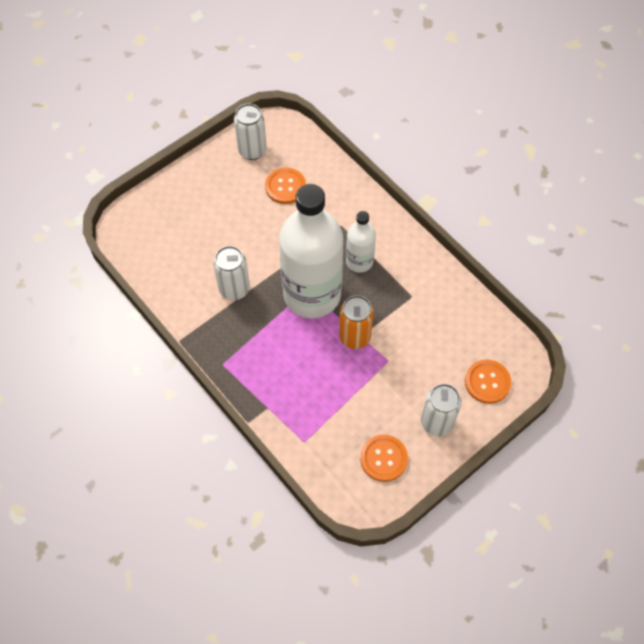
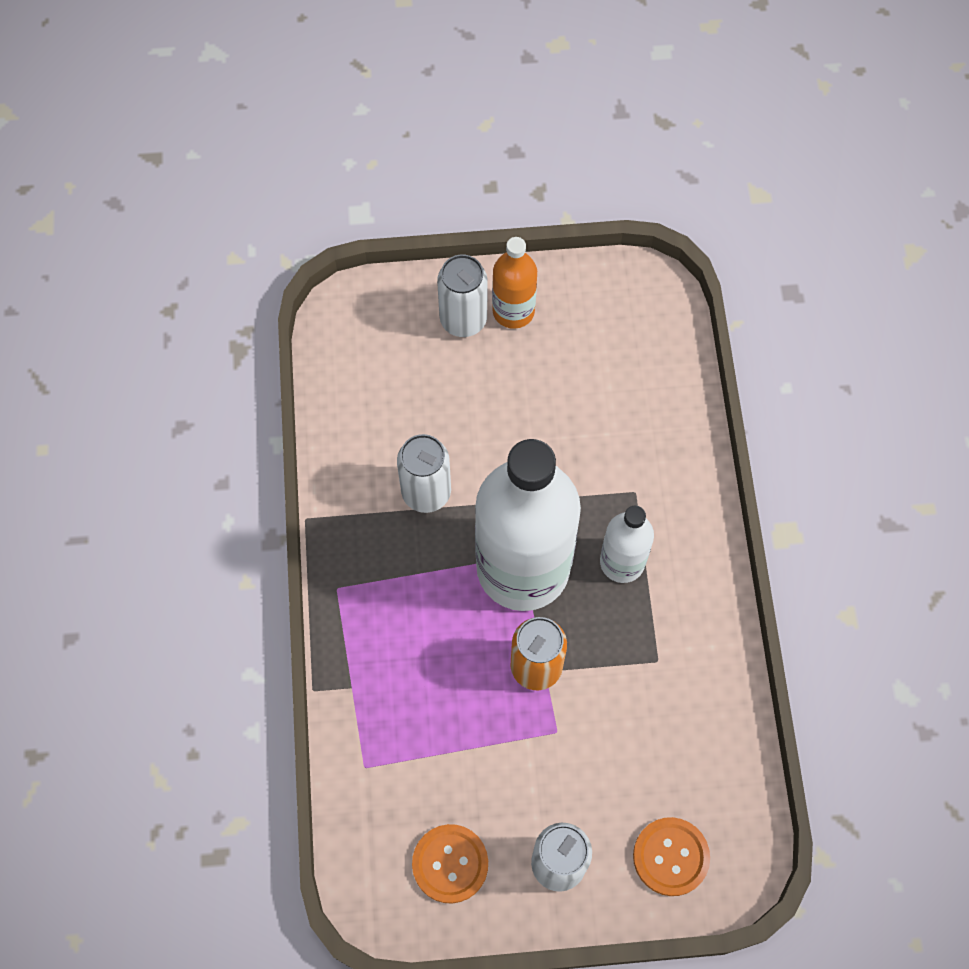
camera: 35 degrees right, 5 degrees up
white can [234,103,267,160] -> white can moved to [437,255,487,337]
orange button [265,167,306,204] -> none
none -> orange bottle [492,237,537,329]

